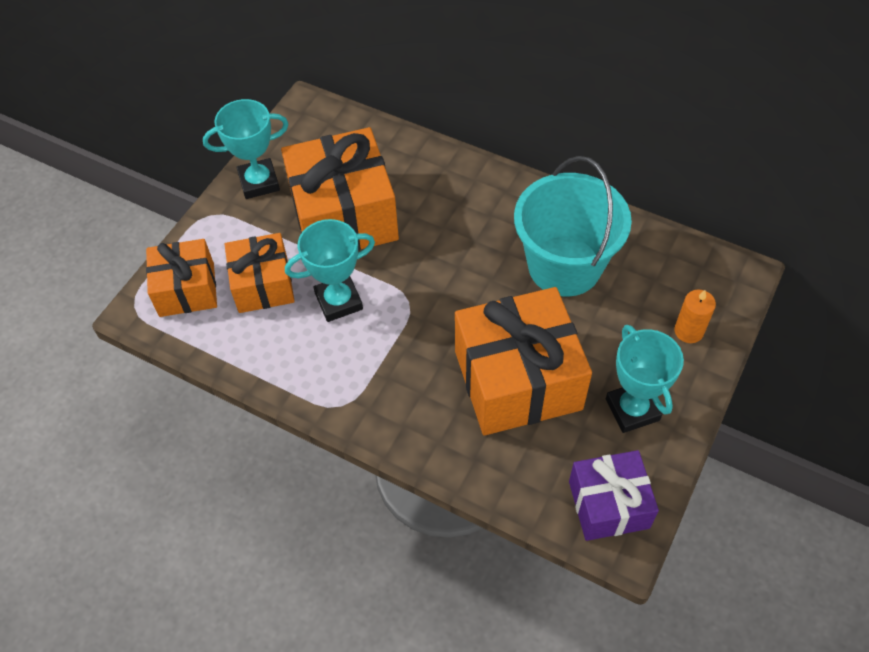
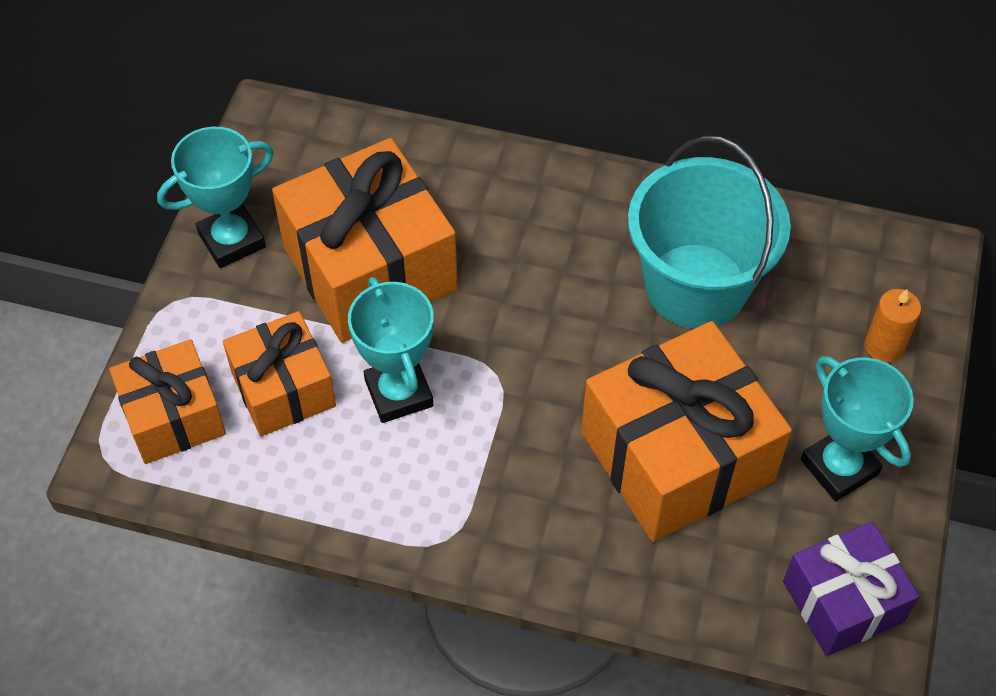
camera: 15 degrees left, 0 degrees up
turquoise trophy [285,219,375,322] -> turquoise trophy turned 75 degrees counterclockwise [348,277,434,423]

